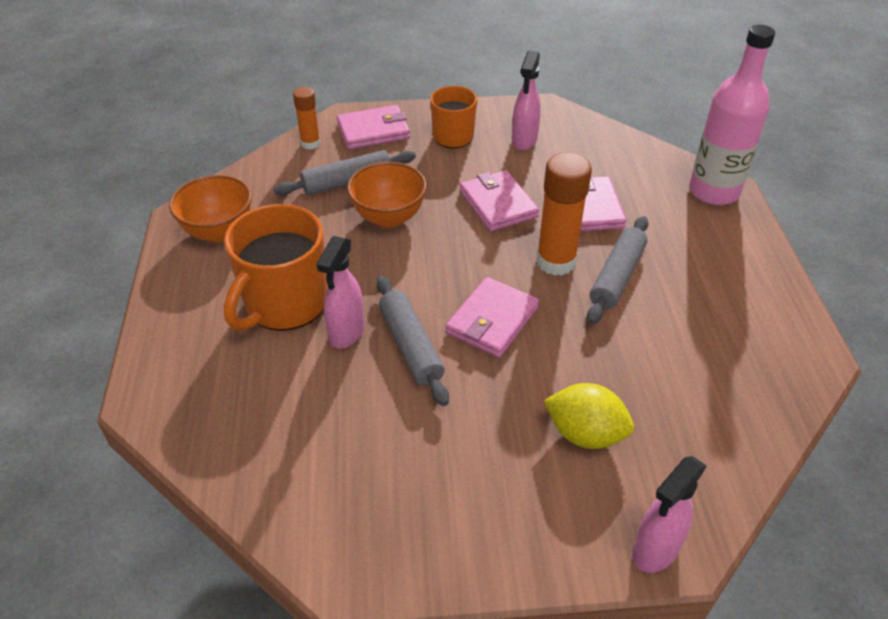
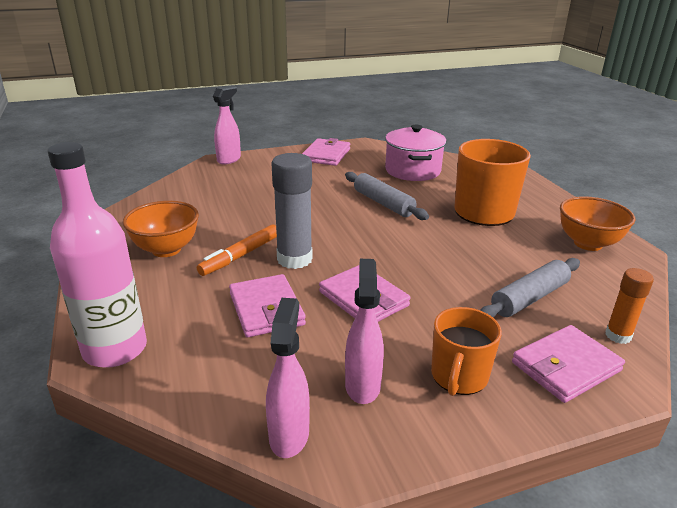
camera: 165 degrees right, 15 degrees down
pink spray bottle [316,236,364,349] -> pink spray bottle moved to [266,298,310,458]
orange bowl [347,162,427,228] -> orange bowl moved to [123,201,199,257]
pink wallet [446,277,539,358] -> pink wallet moved to [302,138,350,166]
orange glue stick [536,152,592,276] -> grey glue stick [271,153,312,269]
yellow lemon [544,383,634,449] -> none
grey rolling pin [587,216,649,324] -> orange marker [197,224,277,276]
none -> pink pot [385,125,447,181]

